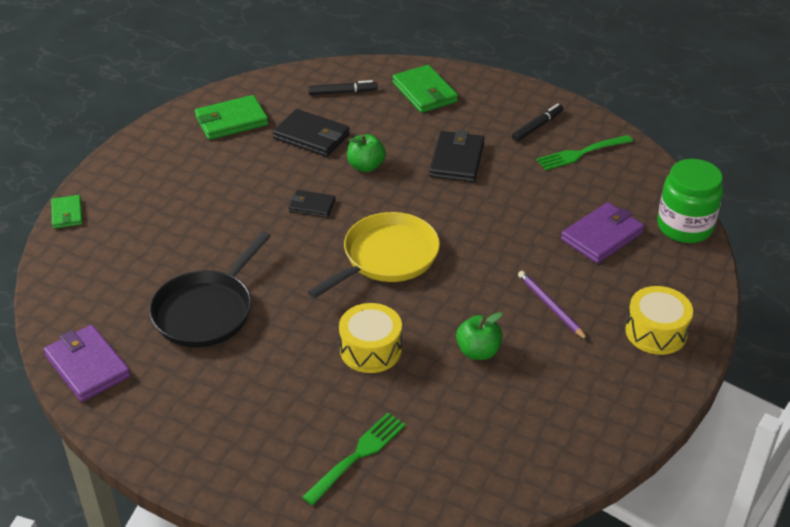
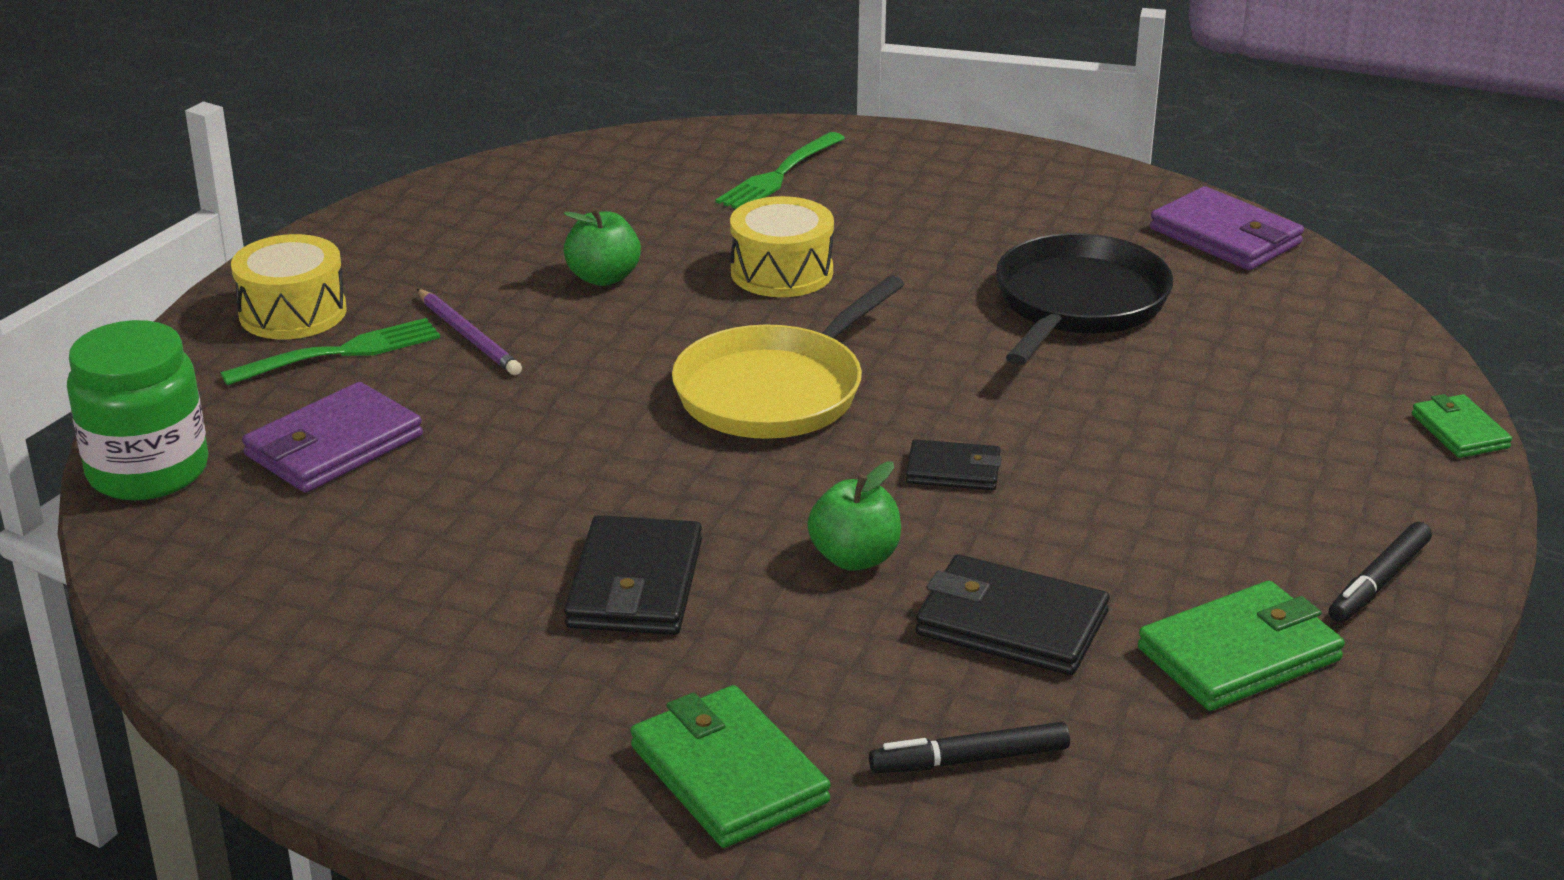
camera: 175 degrees right, 10 degrees down
black marker [512,104,563,141] -> black marker moved to [1329,522,1432,623]
green fork [536,135,633,170] -> green fork moved to [220,318,440,386]

